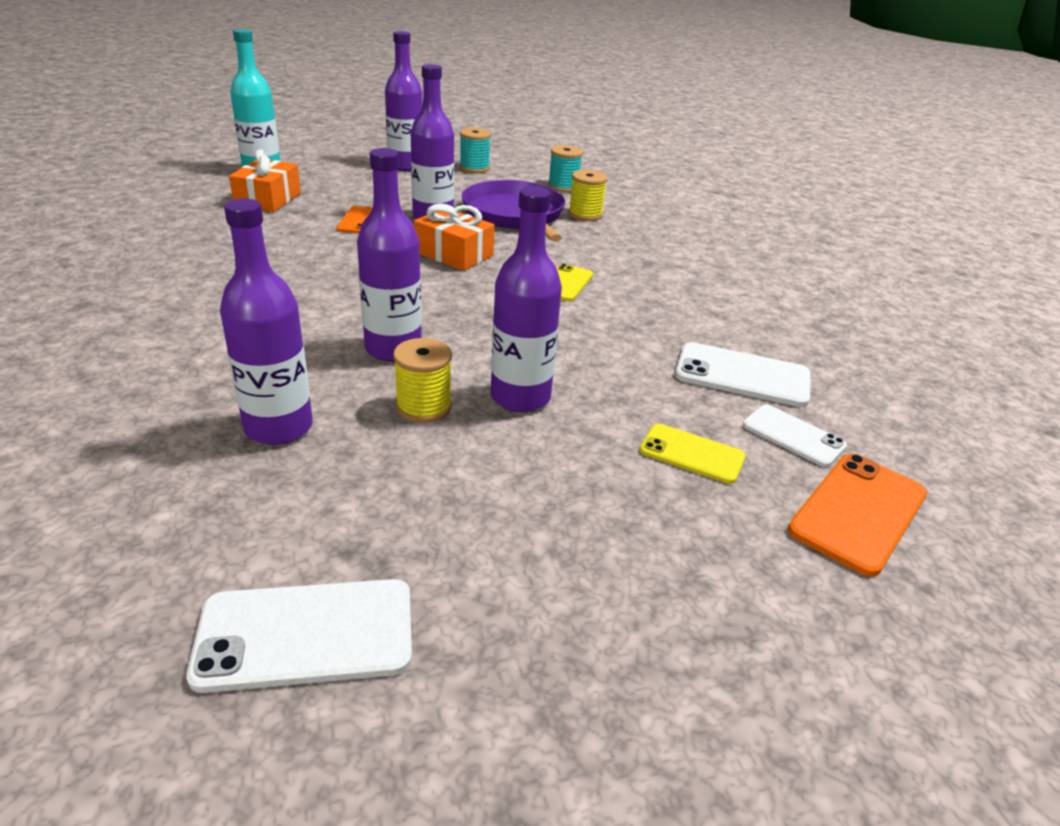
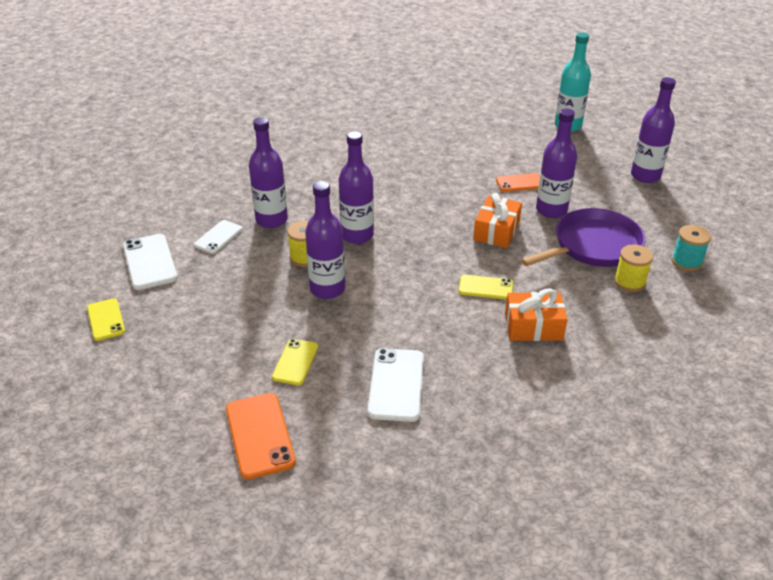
camera: 80 degrees right, 5 degrees up
orange gift [229,149,301,212] -> orange gift moved to [505,289,568,341]
turquoise spool [459,128,491,173] -> none
white phone [743,405,847,467] -> white phone moved to [194,220,243,254]
orange phone [788,454,927,577] -> orange phone turned 45 degrees clockwise [226,393,296,479]
none -> yellow phone [87,298,125,341]

